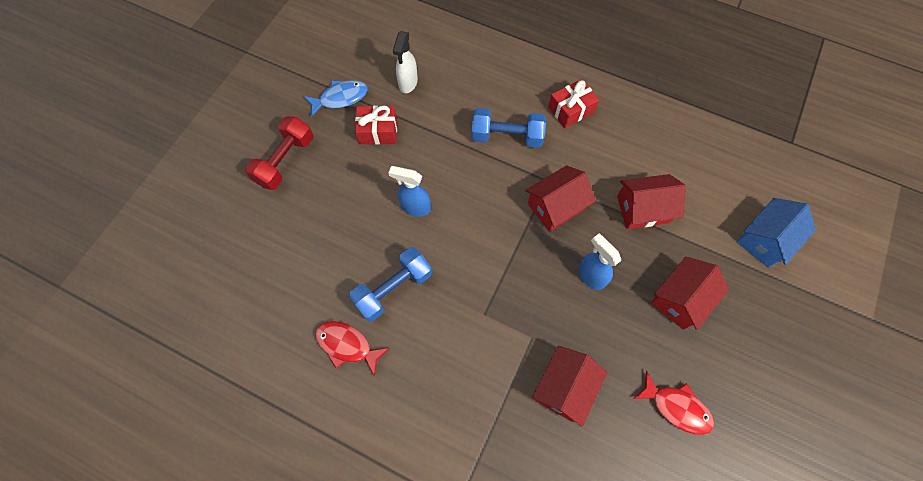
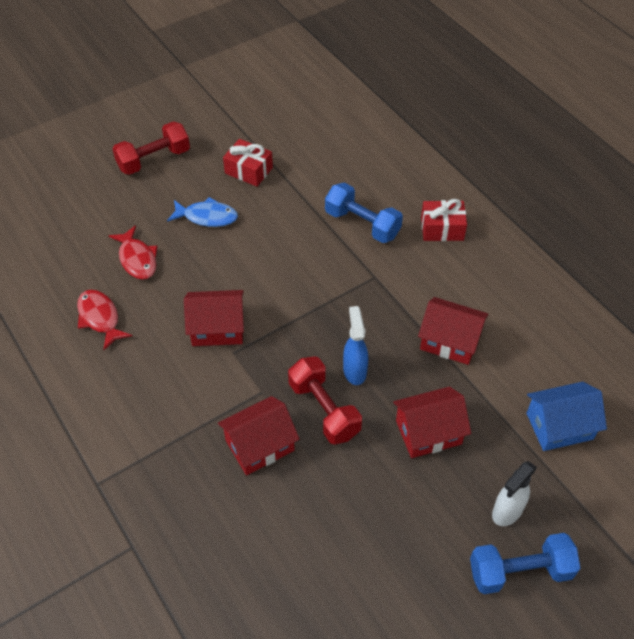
camera: 30 degrees right, 15 degrees down
blue fish [304,80,368,117] -> blue fish moved to [167,197,238,227]
blue dumbbell [349,247,432,321] -> blue dumbbell moved to [470,533,580,594]
blue spray bottle [389,166,431,217] -> none
white spray bottle [393,31,418,93] -> white spray bottle moved to [492,461,537,526]
red house [525,165,596,232] -> red house moved to [184,290,244,346]
red fish [633,371,714,435] -> red fish moved to [109,225,158,280]
none -> red dumbbell [288,356,362,445]

